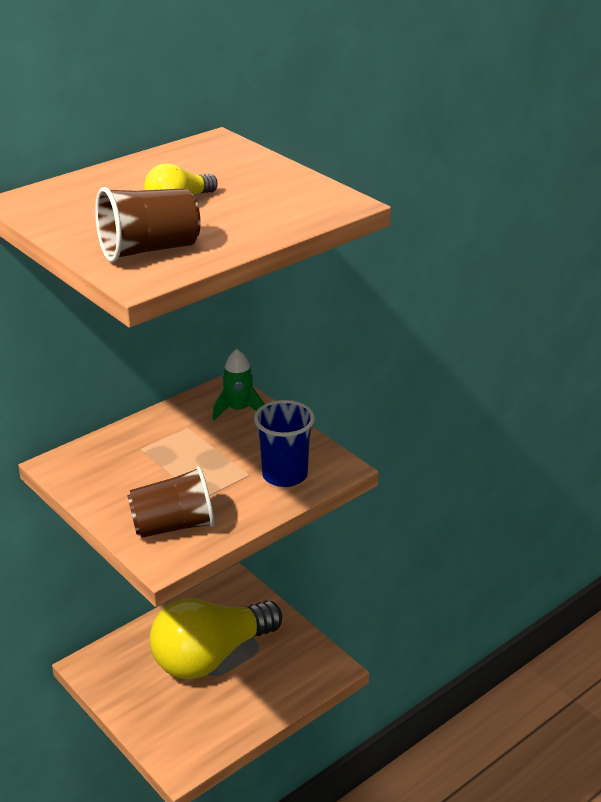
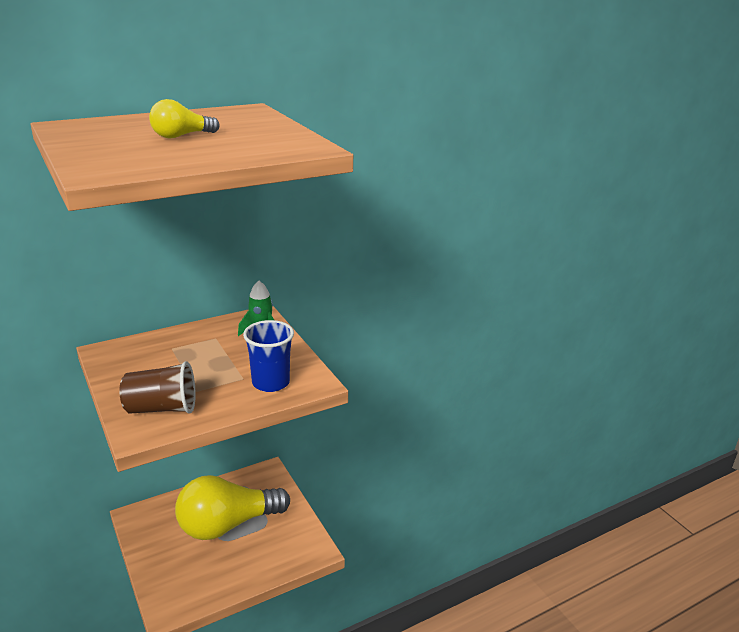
camera: 10 degrees right, 5 degrees down
brown cup [95,187,201,262] -> none

